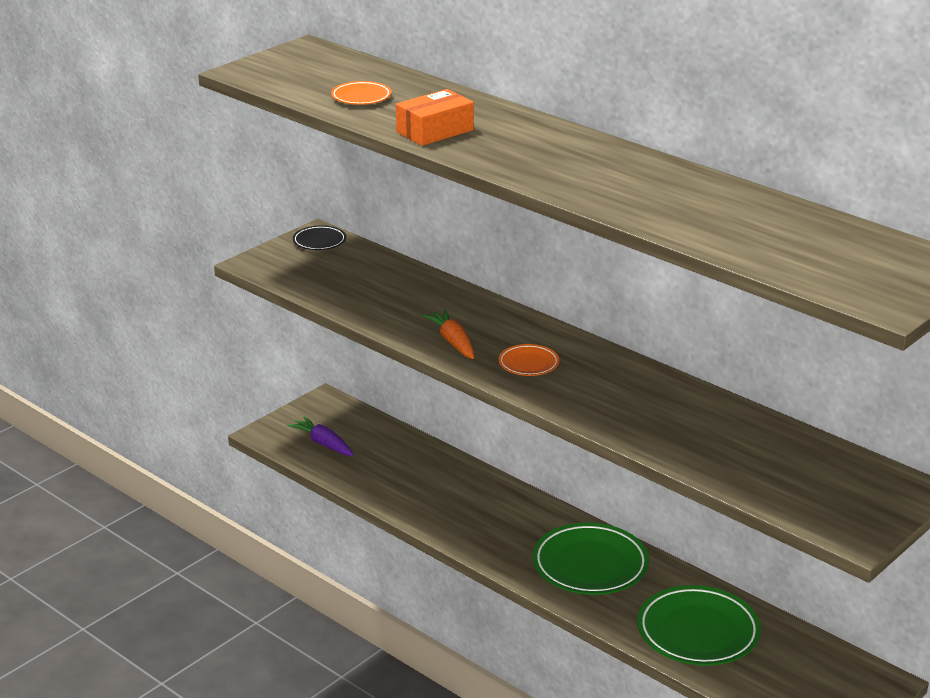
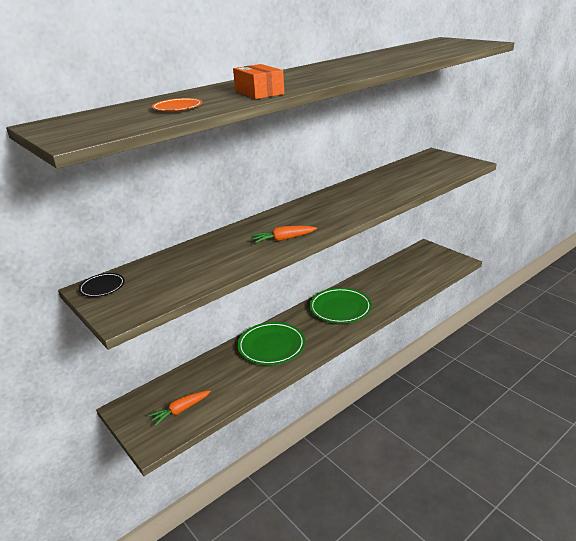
camera: 80 degrees left, 0 degrees up
purple carrot [287,416,354,456] -> orange carrot [148,390,211,426]
orange plate [498,344,559,376] -> none
green plate [637,585,761,666] -> green plate moved to [237,322,305,365]

